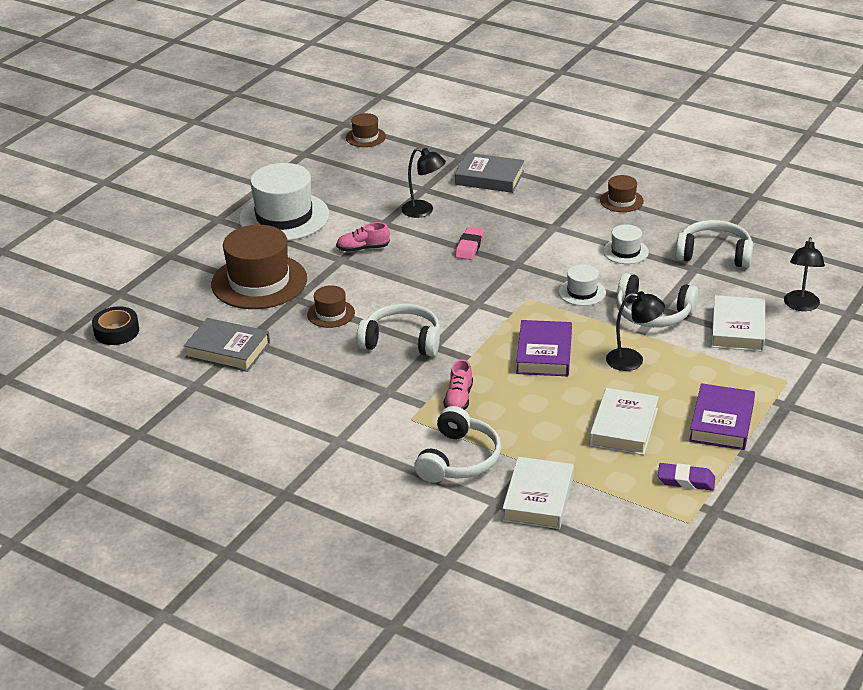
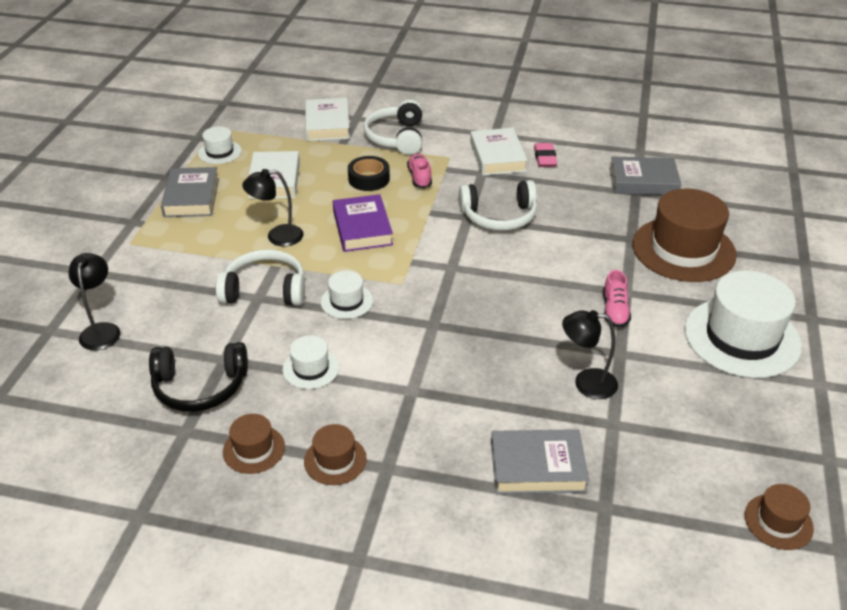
camera: 160 degrees right, 5 degrees up
black tape [92,306,139,345] -> black tape moved to [348,156,390,191]
brown hat [307,285,355,328] -> brown hat moved to [223,414,285,474]
pink shoe [336,222,390,252] -> pink shoe turned 120 degrees clockwise [603,270,631,328]
pink eraser [455,227,484,260] -> pink eraser moved to [534,143,557,167]
purple eraser [658,463,715,491] -> white hat [198,126,242,164]
white headphones [676,220,753,268] -> black headphones [149,342,248,412]
purple book [689,383,755,450] -> grey book [161,167,219,217]
white book [711,295,765,352] -> white book moved to [470,128,528,175]

